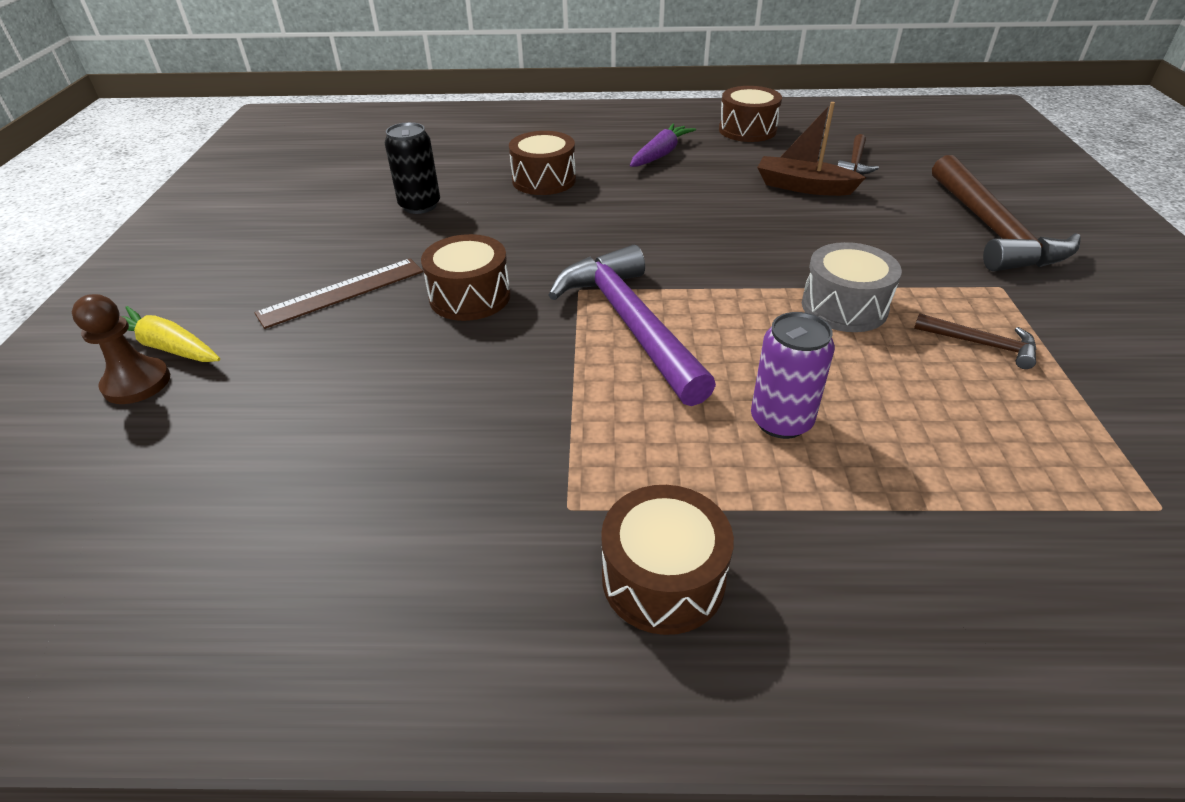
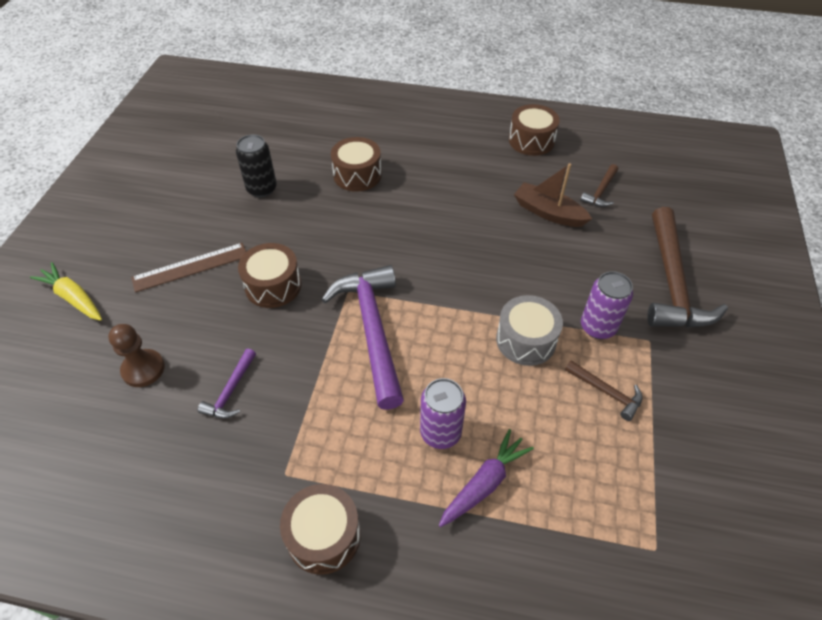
camera: 10 degrees right, 10 degrees up
brown pawn [72,294,170,404] -> brown pawn moved to [108,324,165,387]
purple carrot [630,124,696,167] -> purple carrot moved to [439,429,534,527]
none -> purple hammer [198,349,256,418]
none -> purple can [581,271,633,339]

